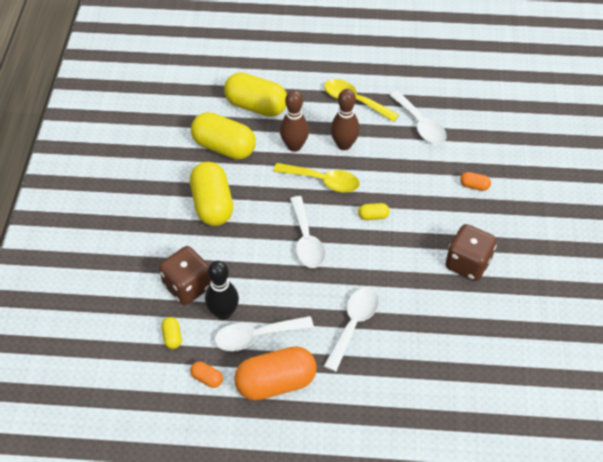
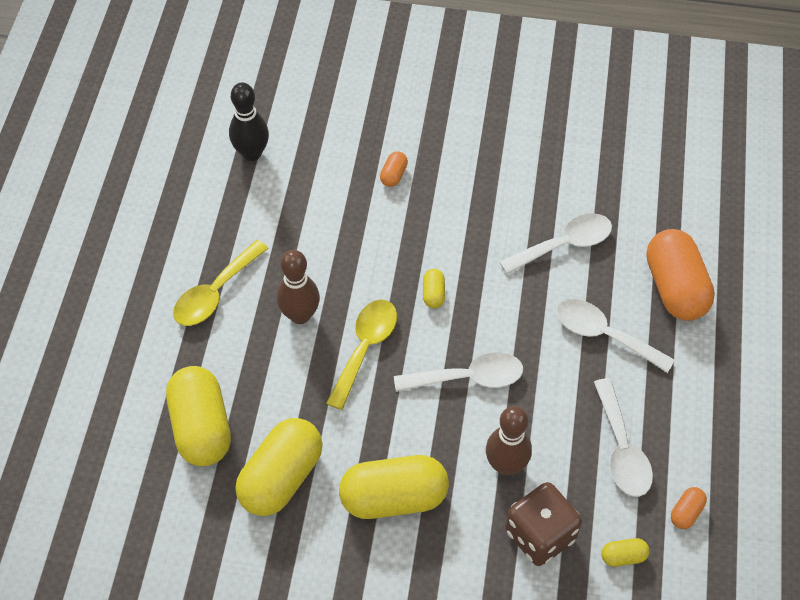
camera: 85 degrees left, 5 degrees up
black bowling pin [205,261,239,320] -> black bowling pin moved to [229,82,269,161]
yellow capsule [224,72,287,117] -> yellow capsule turned 45 degrees counterclockwise [166,366,231,466]
orange capsule [234,346,317,400] -> orange capsule moved to [646,229,715,321]
brown bowling pin [280,90,309,152] -> brown bowling pin moved to [486,406,532,475]
white spoon [389,91,447,144] -> white spoon moved to [500,213,612,274]
brown dice [446,224,497,281] -> none

